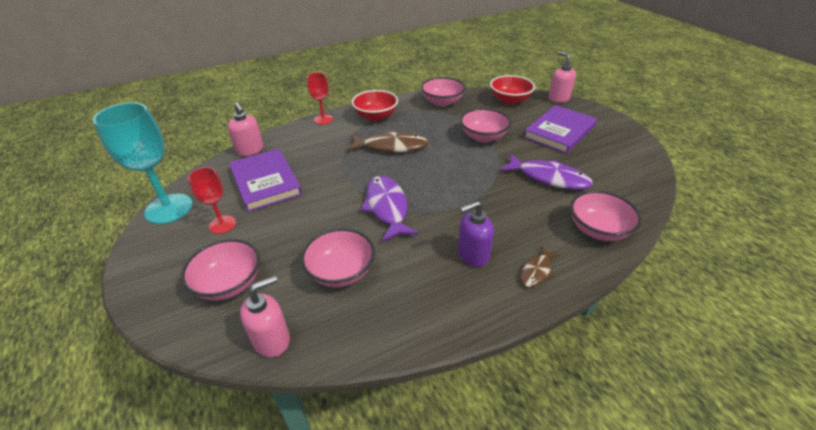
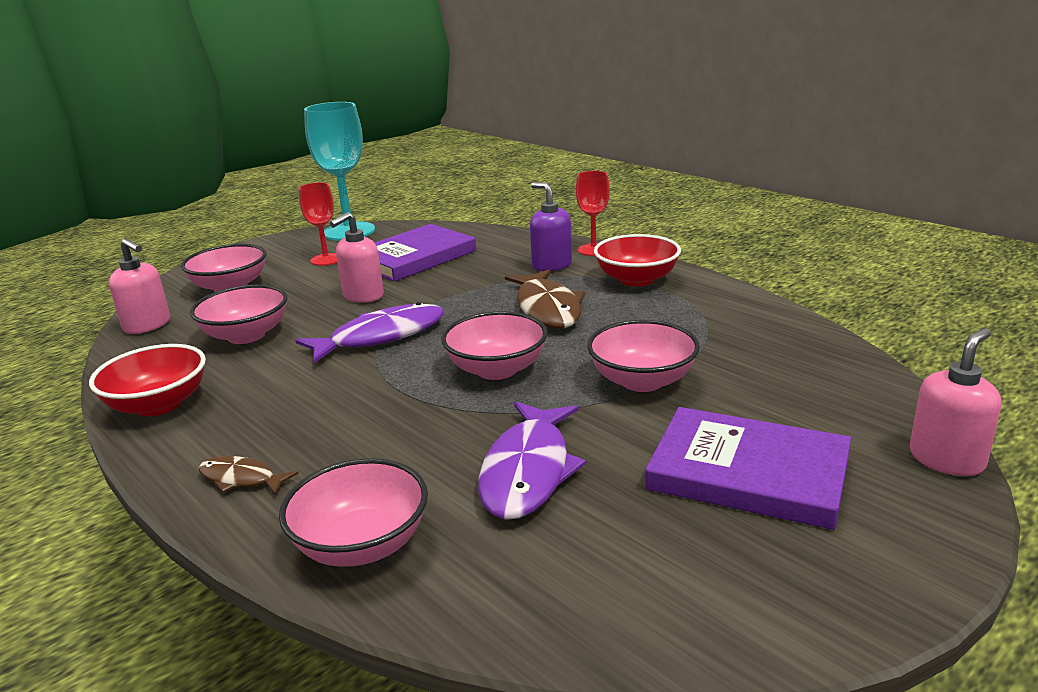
camera: 75 degrees right, 15 degrees down
pink soap dispenser [228,102,264,156] -> pink soap dispenser moved to [330,212,384,303]
pink bowl [421,77,465,107] -> pink bowl moved to [441,311,547,380]
purple soap dispenser [458,201,494,267] -> purple soap dispenser moved to [530,182,572,271]
red bowl [490,75,535,105] -> red bowl moved to [89,344,206,416]

